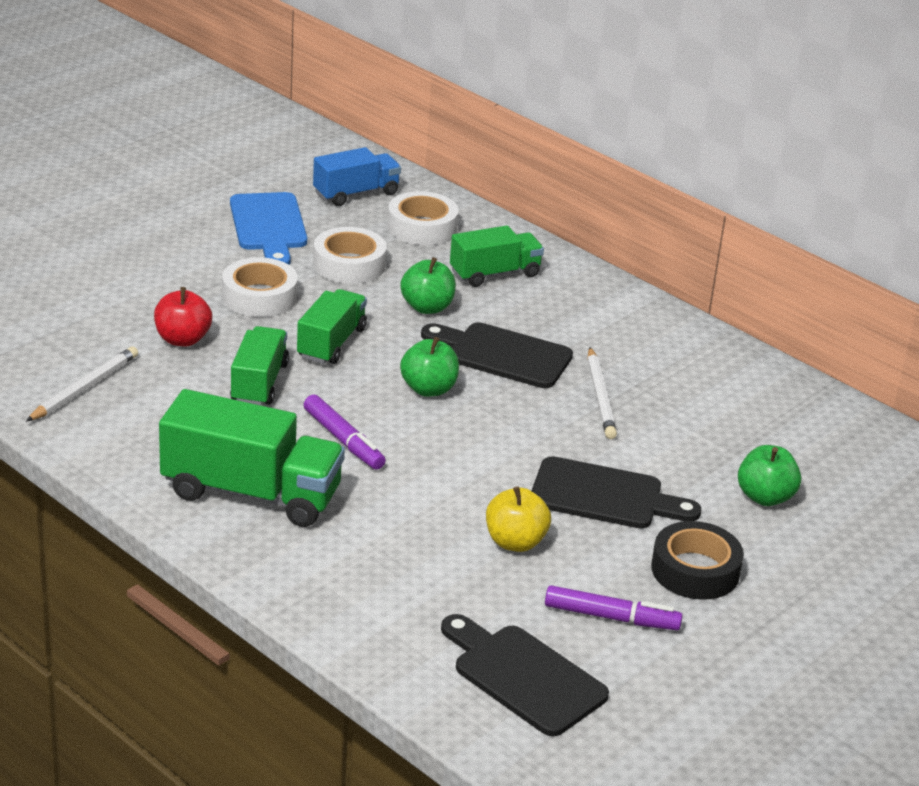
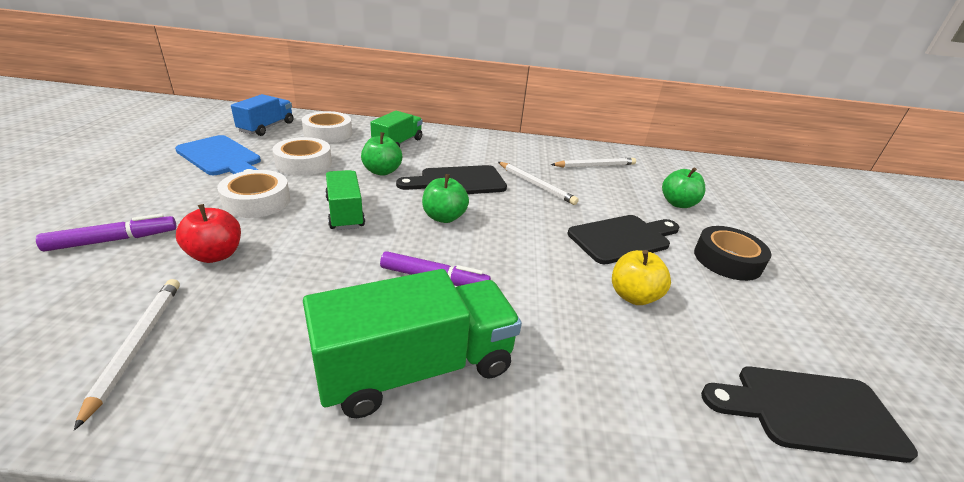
camera: 40 degrees left, 0 degrees up
green truck [230,326,289,406] -> none
purple marker [545,585,683,630] -> purple marker moved to [36,213,177,251]
none -> white pencil [551,158,636,168]

